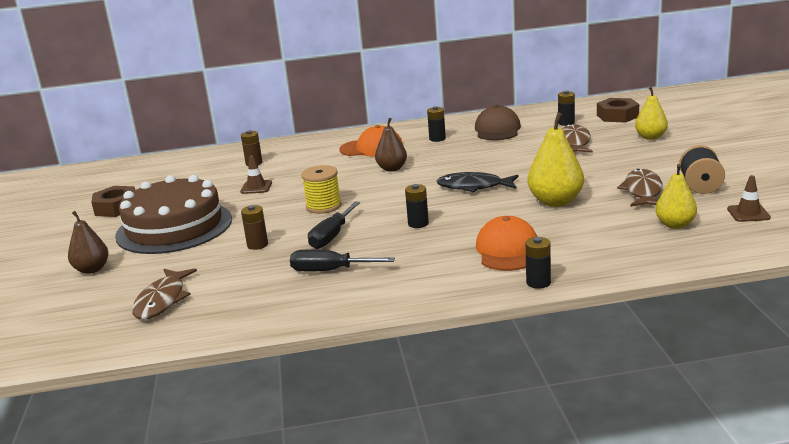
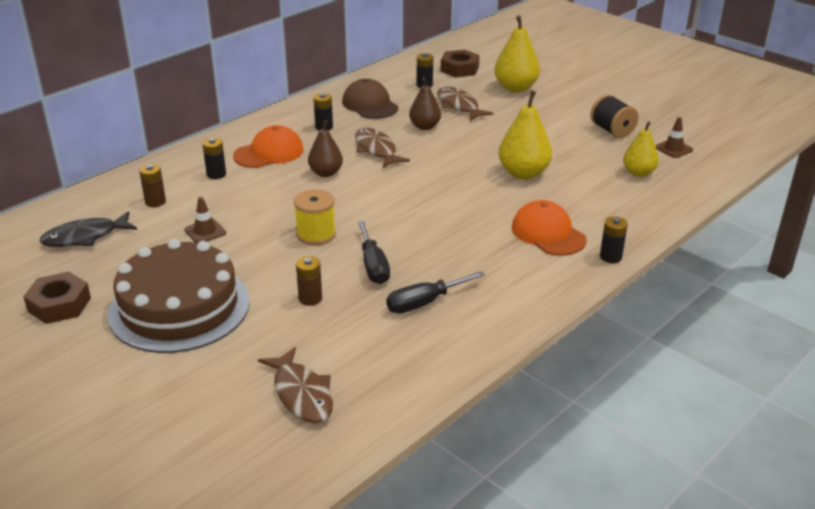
camera: 40 degrees left, 10 degrees up
brown pear [68,211,109,274] -> brown pear moved to [409,77,441,130]
black battery [405,184,429,228] -> black battery moved to [202,138,226,179]
black fish [437,172,518,192] -> black fish moved to [39,211,137,247]
brown fish [617,169,663,207] -> brown fish moved to [355,128,410,168]
yellow pear [635,87,668,140] -> yellow pear [494,15,540,92], size x1.52

